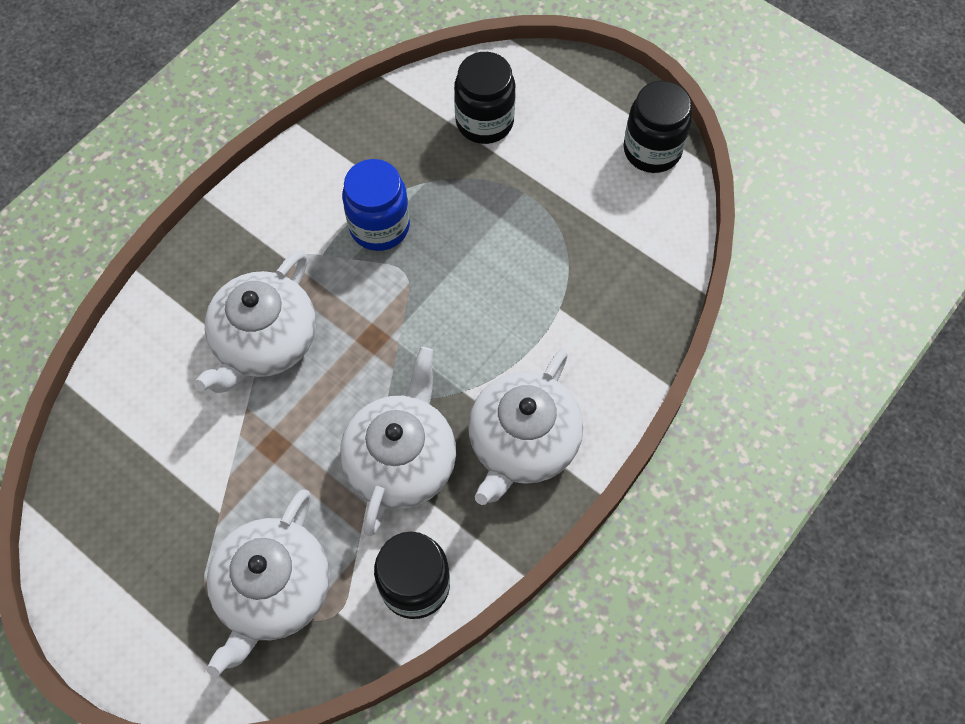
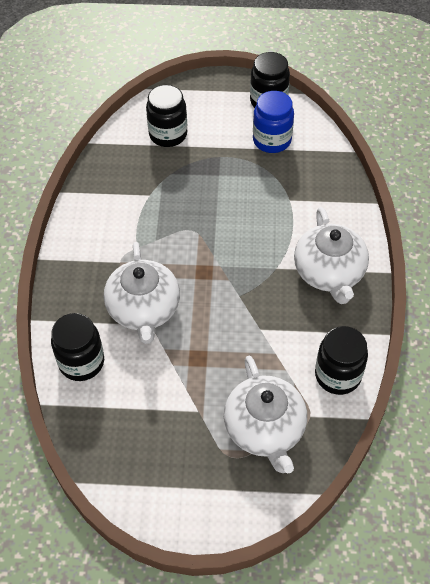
camera: 35 degrees left, 10 degrees down
white teapot [340,347,456,536] -> none
blue jar [342,159,410,251] -> blue jar moved to [253,91,294,153]
none -> black jar [51,313,104,381]

